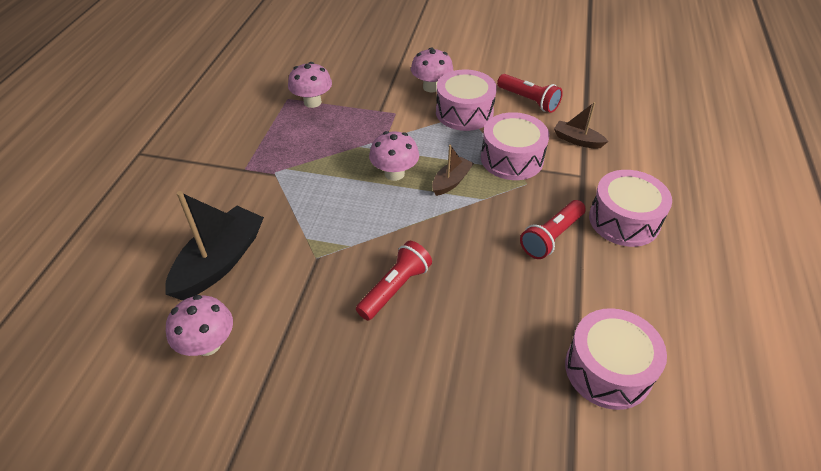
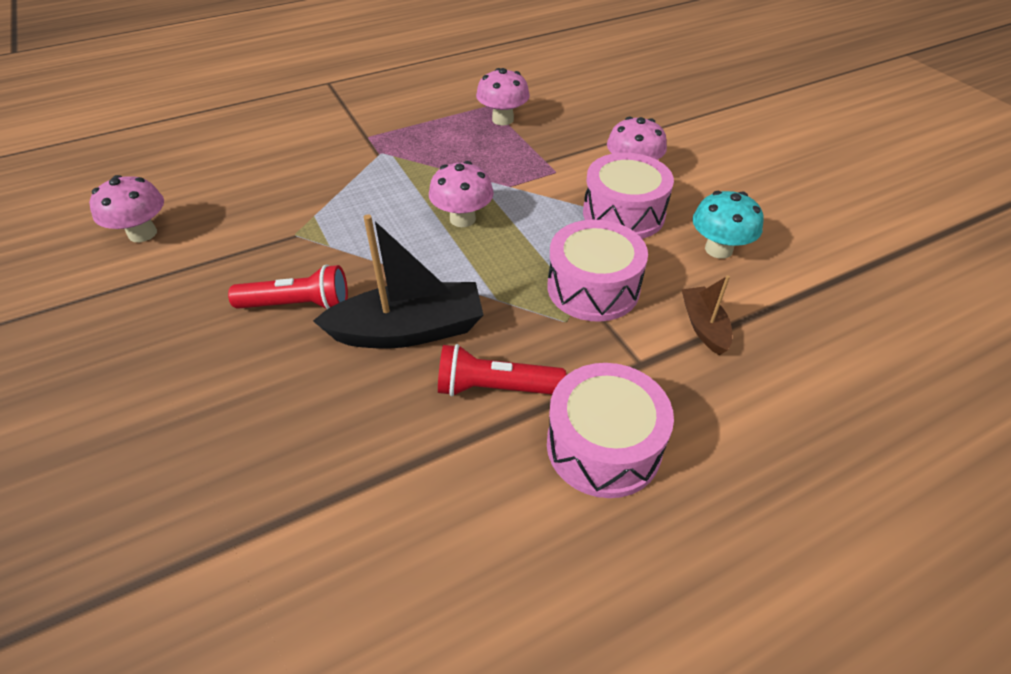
camera: 50 degrees right, 0 degrees up
black boat [165,191,264,300] -> black boat moved to [313,214,484,349]
brown boat [432,145,474,196] -> none
red flashlight [497,74,563,113] -> turquoise mushroom [692,191,764,259]
pink drum [565,308,667,410] -> none

